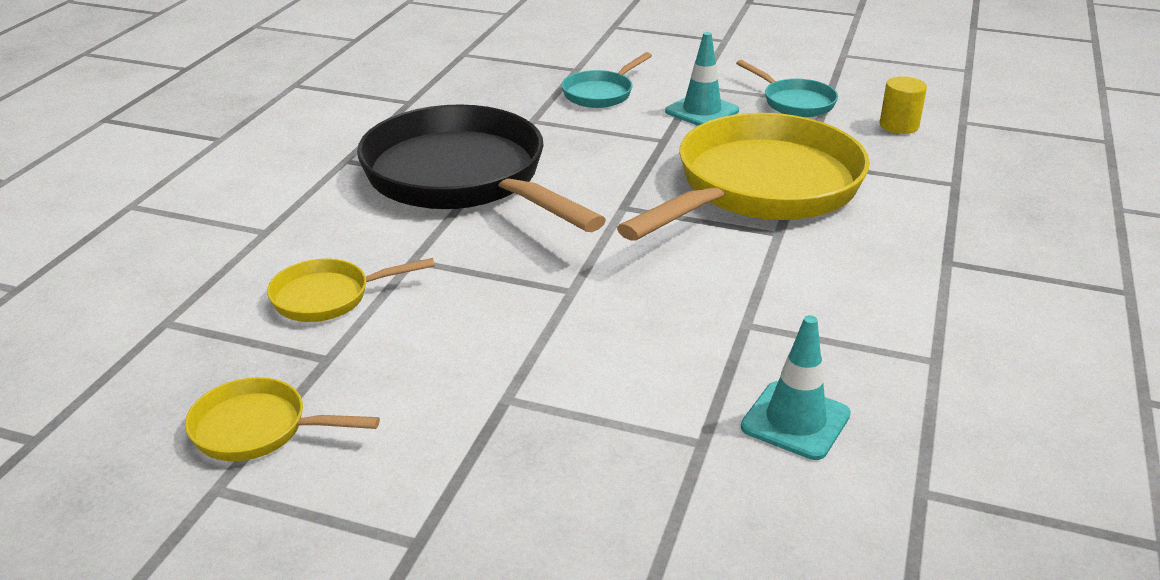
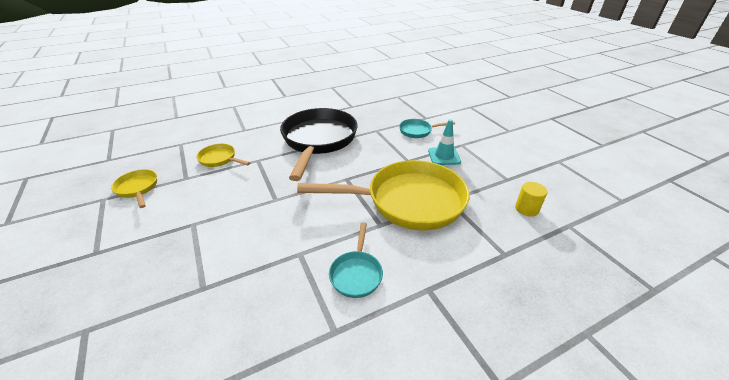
camera: 45 degrees right, 5 degrees up
turquoise pan [736,60,838,117] -> turquoise pan moved to [329,222,383,298]
turquoise traffic cone [741,315,851,460] -> none

